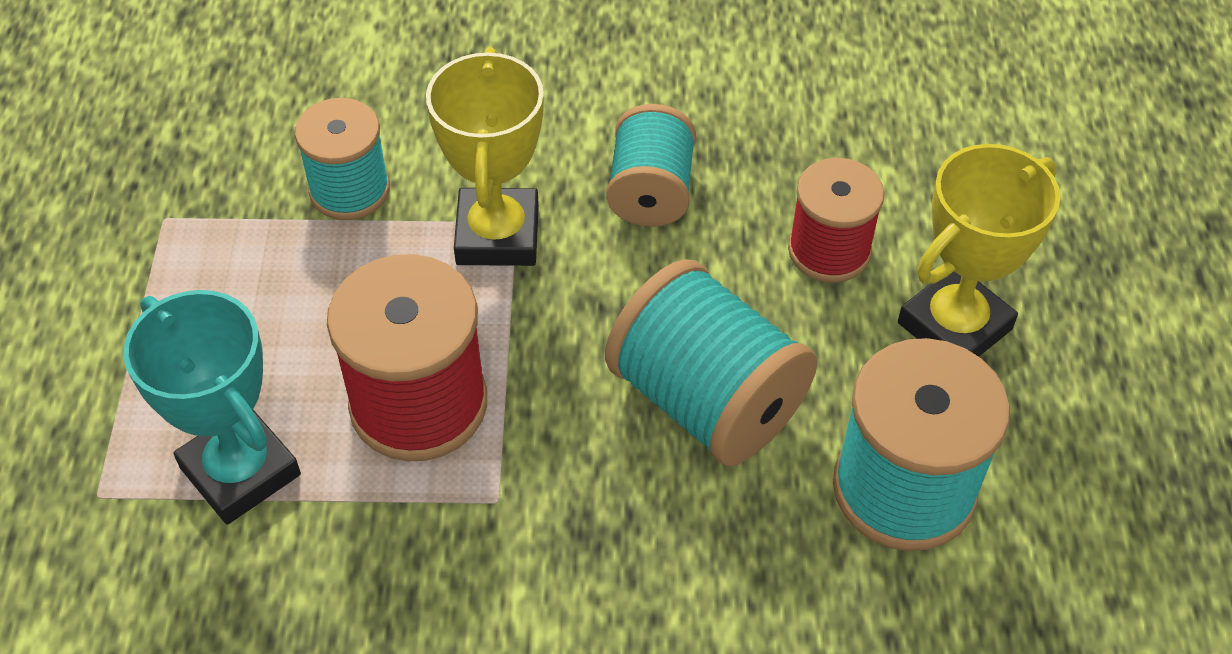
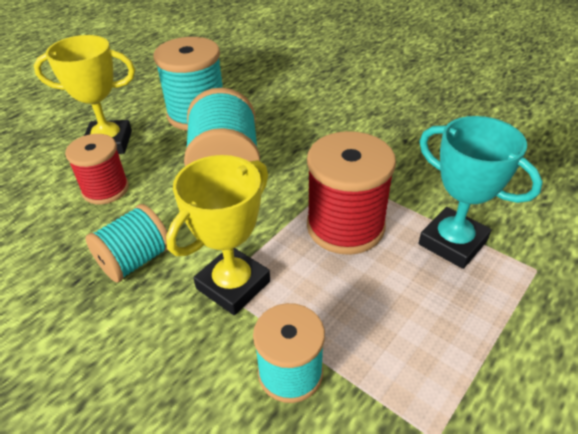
camera: 140 degrees left, 10 degrees down
turquoise trophy [123,290,301,525] -> turquoise trophy turned 45 degrees counterclockwise [419,116,543,269]

